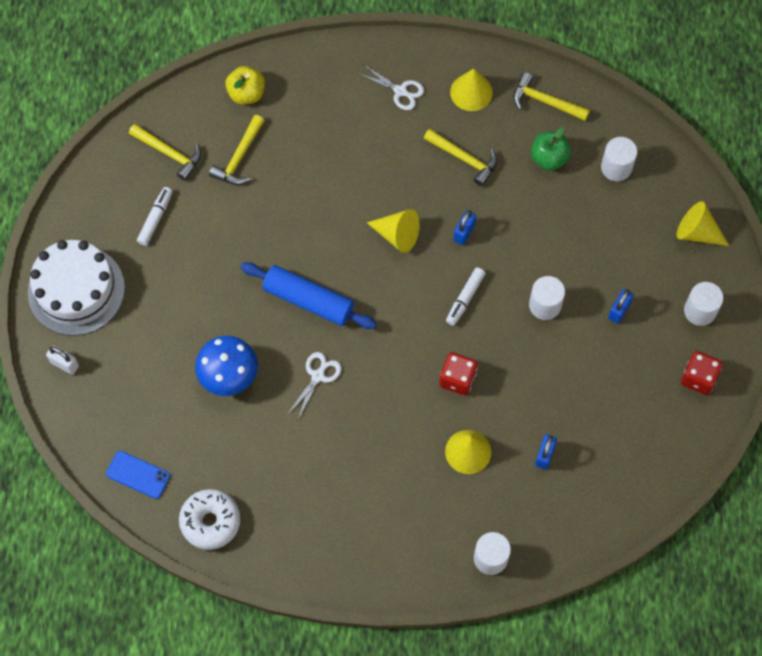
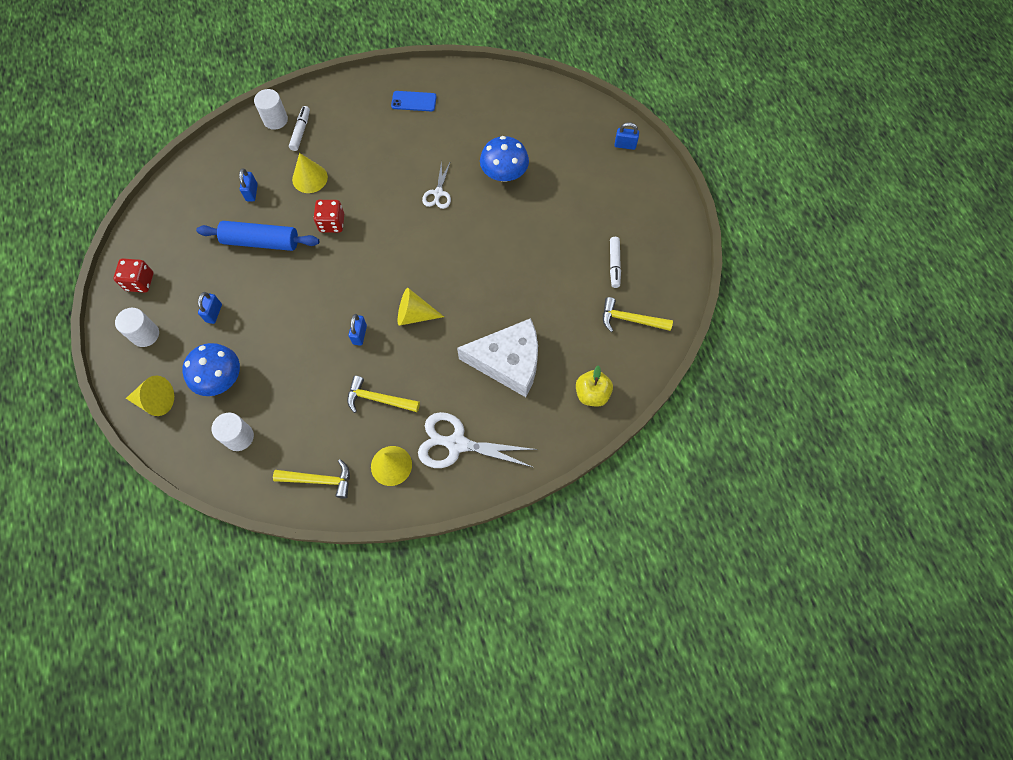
camera: 160 degrees right, 0 degrees up
white cake [28,240,125,336] -> none
white padlock [46,346,79,375] -> blue padlock [614,122,639,150]
blue phone [106,451,170,499] -> blue phone moved to [391,91,437,111]
white donut [179,489,240,550] -> none
yellow hammer [209,115,265,185] -> none
blue rolling pin [241,262,377,329] -> blue rolling pin moved to [196,221,319,251]
white scissors [359,65,424,110] -> white scissors [418,412,537,468], size x1.77
white marker [446,267,486,326] -> white marker moved to [289,106,310,151]
white cylinder [529,276,565,320] -> none
green apple [531,127,571,171] -> none
none -> blue mushroom [182,343,240,396]
none -> white cheese [457,318,538,397]

